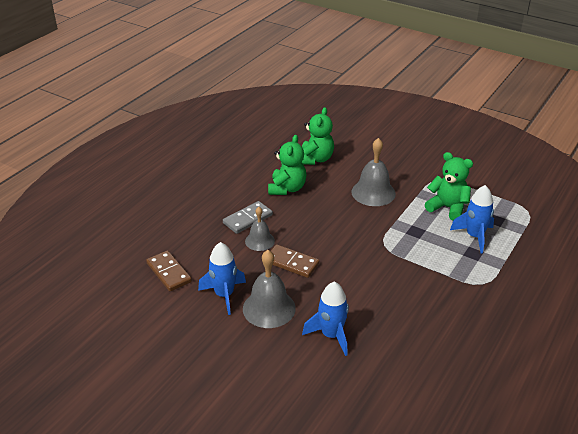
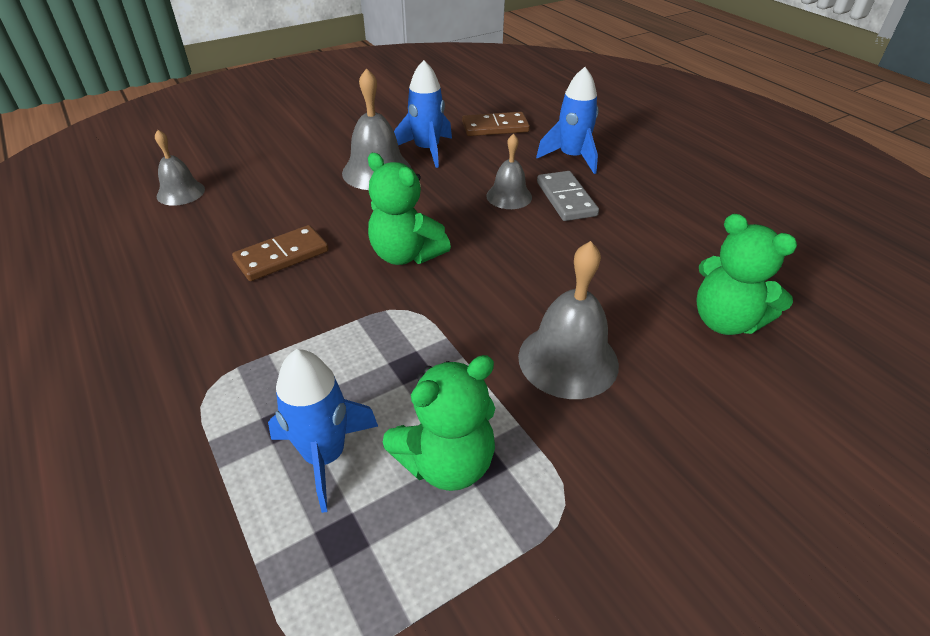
camera: 115 degrees right, 5 degrees up
green teddy bear [268,135,307,195] -> green teddy bear moved to [368,153,451,265]
brown domino [271,244,319,278] -> brown domino moved to [232,225,328,281]
blue rocket [302,282,349,356] -> blue rocket moved to [536,67,599,174]
none -> grey bell [155,130,205,206]

